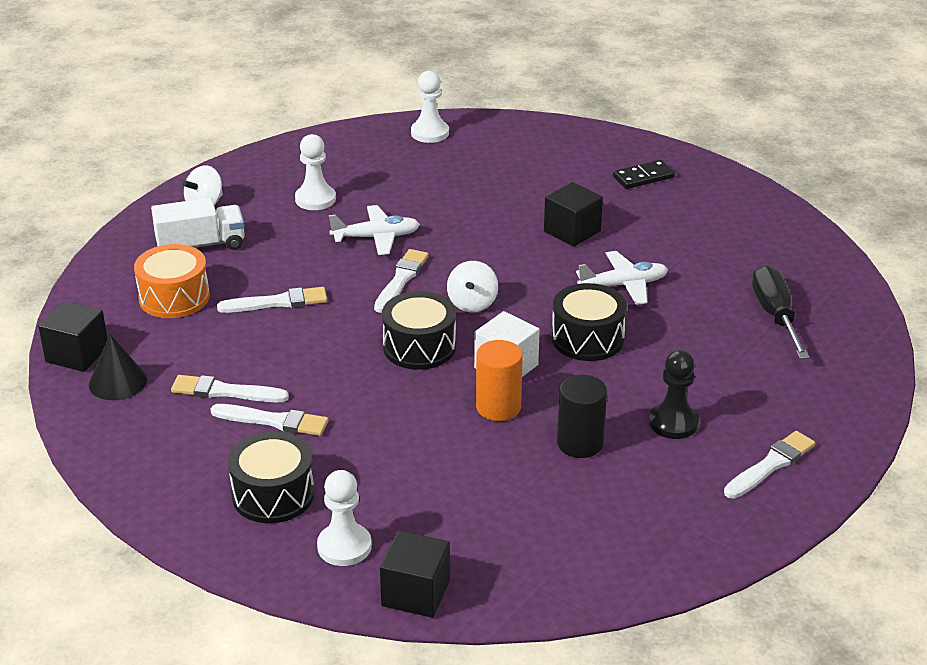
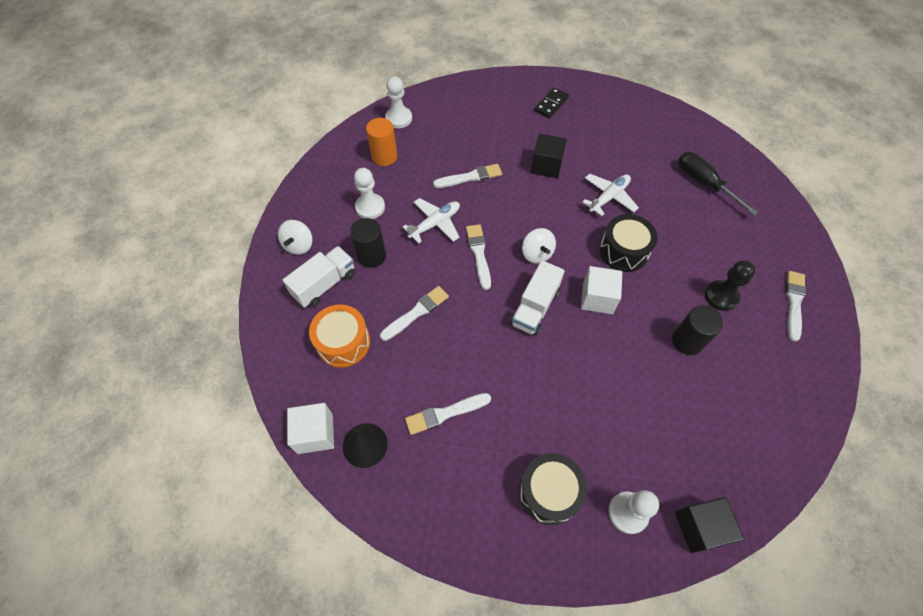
camera: 30 degrees left, 25 degrees up
black cube [38,301,107,372] -> white cube [287,403,334,454]
white brush [210,404,328,436] -> white brush moved to [433,164,502,188]
black drum [382,291,456,370] -> white truck [510,260,565,336]
orange cylinder [476,340,523,421] -> orange cylinder moved to [366,118,397,166]
none -> black cylinder [350,218,386,268]

